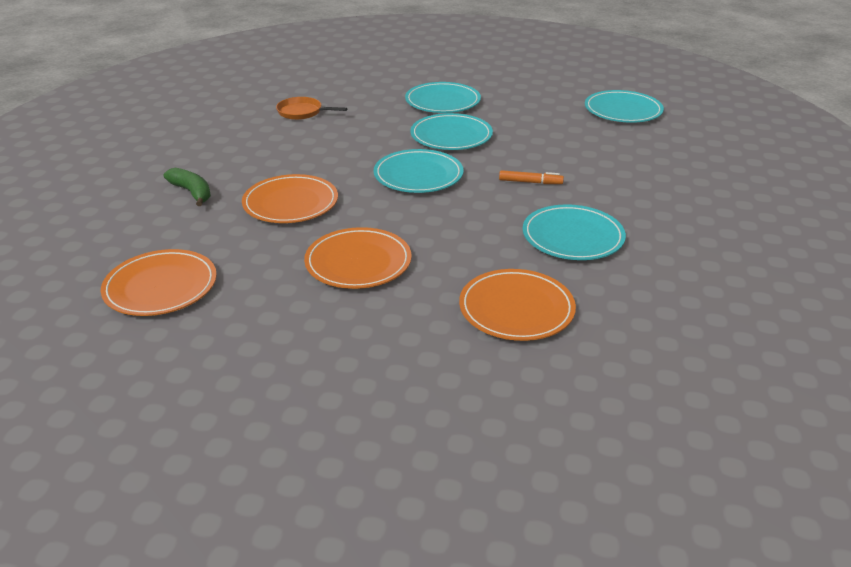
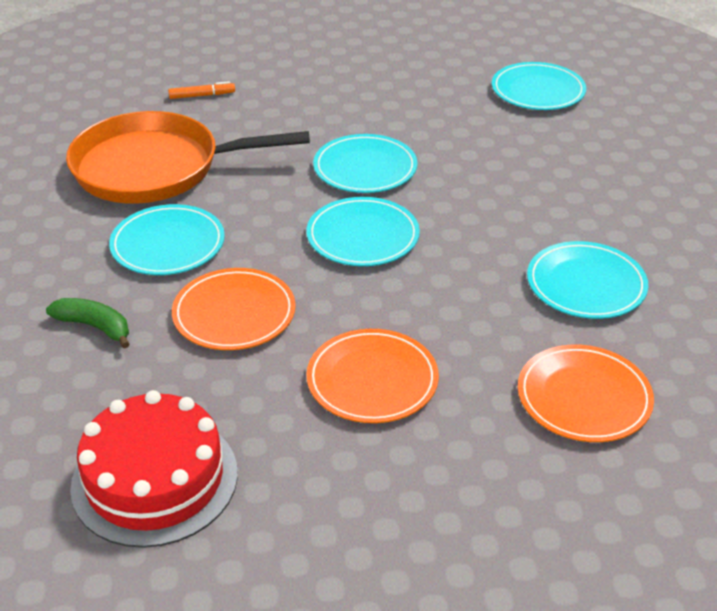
camera: 20 degrees left, 5 degrees up
orange plate [101,249,217,316] -> red cake [70,390,238,548]
orange pan [276,97,347,120] -> orange pan [66,111,310,204], size x2.43
turquoise plate [405,82,481,113] -> turquoise plate moved to [109,204,225,275]
orange marker [499,170,564,184] -> orange marker moved to [168,81,235,99]

